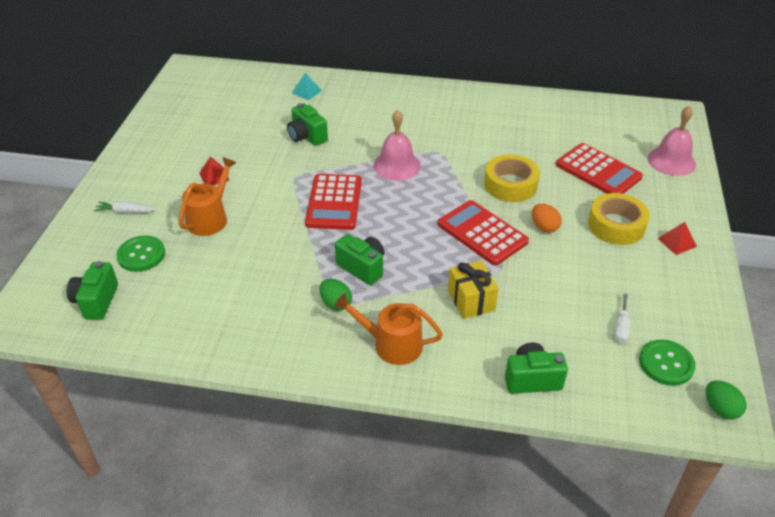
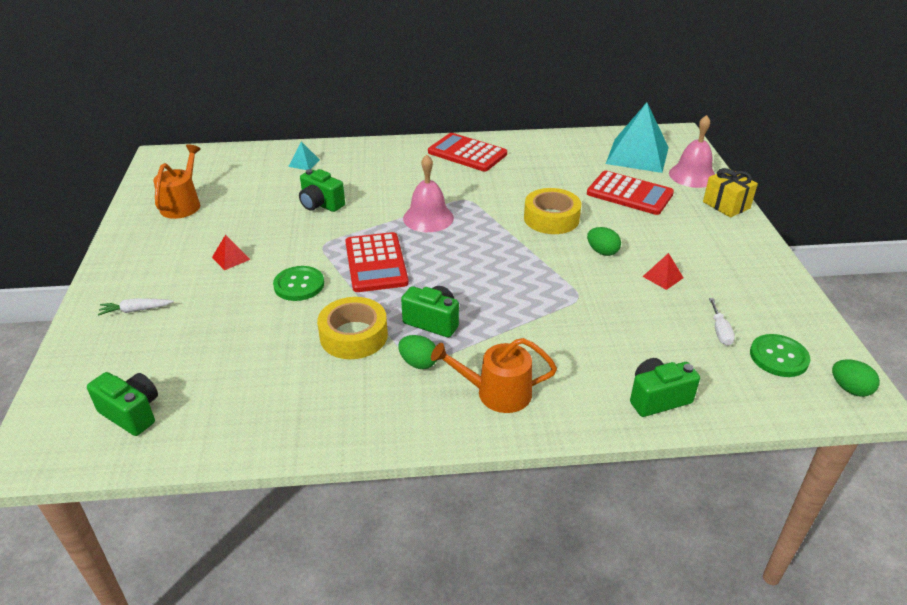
camera: 15 degrees left, 5 degrees down
green camera [67,261,118,320] -> green camera turned 135 degrees clockwise [87,372,158,436]
green button [116,236,165,272] -> green button moved to [273,266,324,301]
orange watering can [179,157,237,236] -> orange watering can moved to [153,144,201,219]
red calculator [438,200,529,265] -> red calculator moved to [428,133,507,172]
yellow gift [448,260,499,319] -> yellow gift moved to [703,168,758,218]
orange egg [532,204,562,233] -> green egg [587,227,621,256]
yellow tape [588,193,650,245] -> yellow tape moved to [317,297,388,359]
red pyramid [658,222,697,255] -> red pyramid moved to [642,253,684,290]
none -> turquoise pyramid [606,102,669,173]

